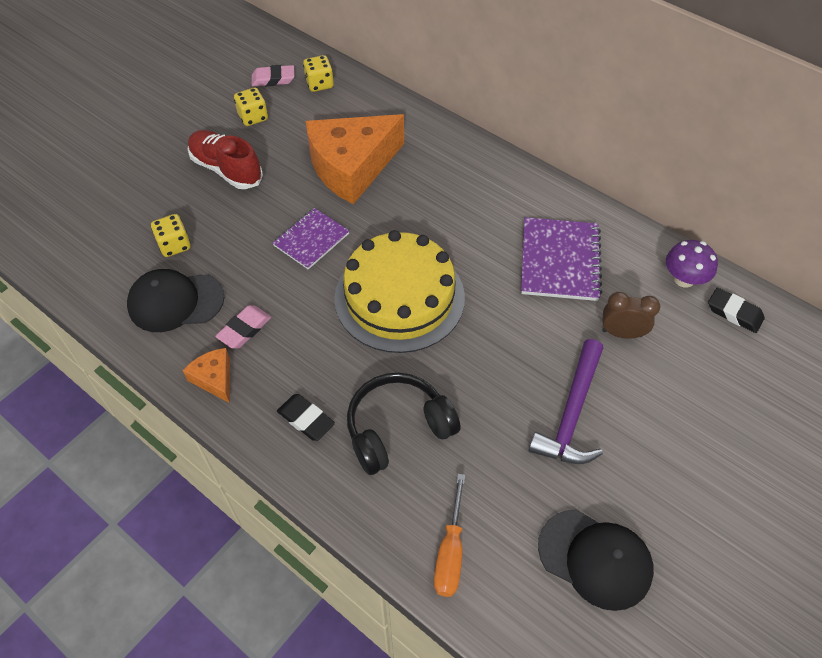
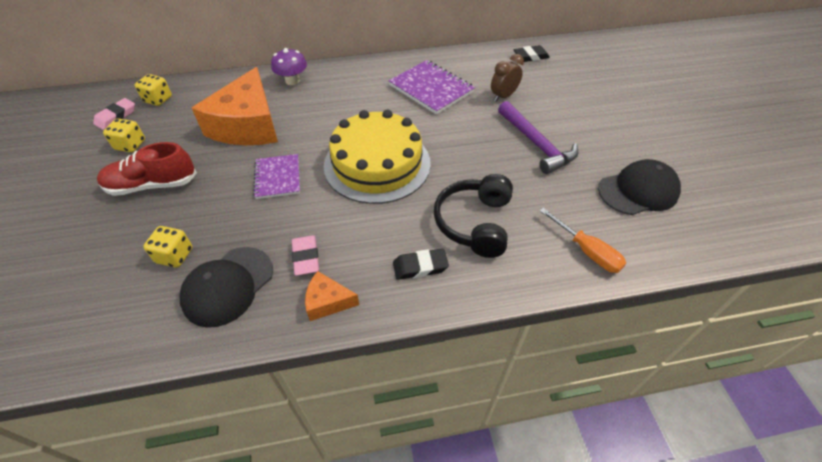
camera: 50 degrees left, 5 degrees down
purple mushroom [666,240,718,288] -> purple mushroom moved to [271,48,307,85]

